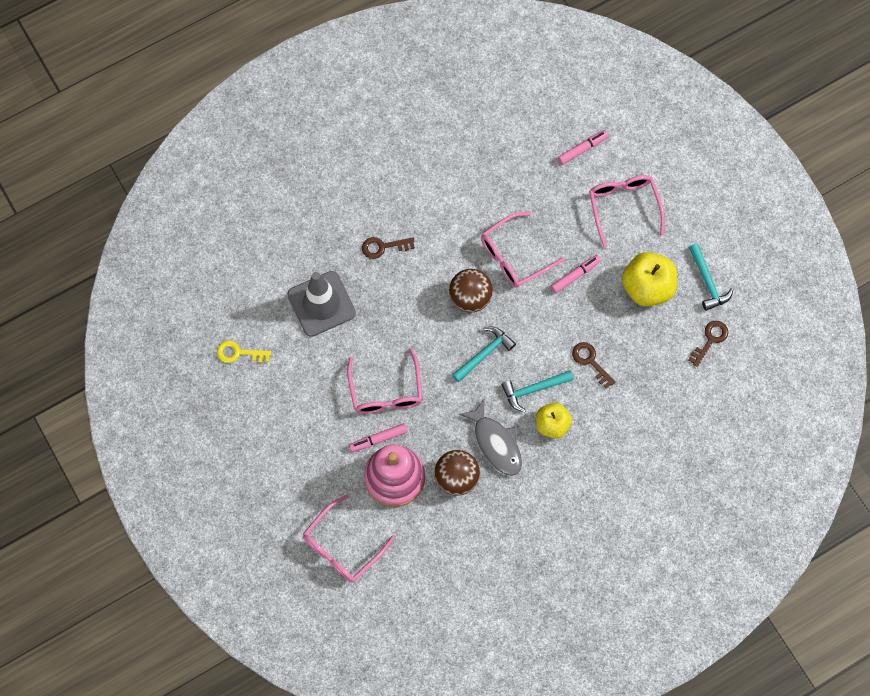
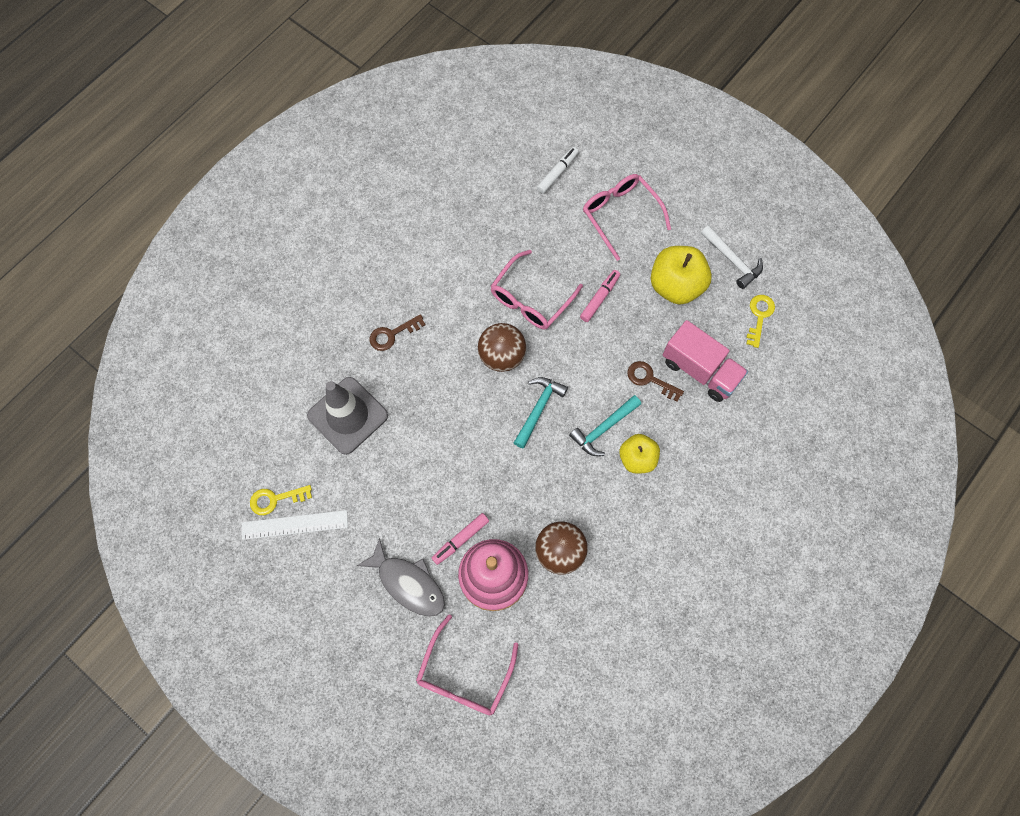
camera: 20 degrees left, 0 degrees up
pink glasses [347,348,422,414] -> none
grey fish [459,399,522,476] -> grey fish moved to [357,538,445,617]
pink marker [558,130,608,165] -> white marker [537,147,578,194]
brown key [688,321,728,367] -> yellow key [746,295,775,348]
turquoise hammer [689,243,733,311] -> white hammer [701,225,763,289]
none -> white ruler [242,510,348,540]
none -> pink truck [663,320,748,402]

